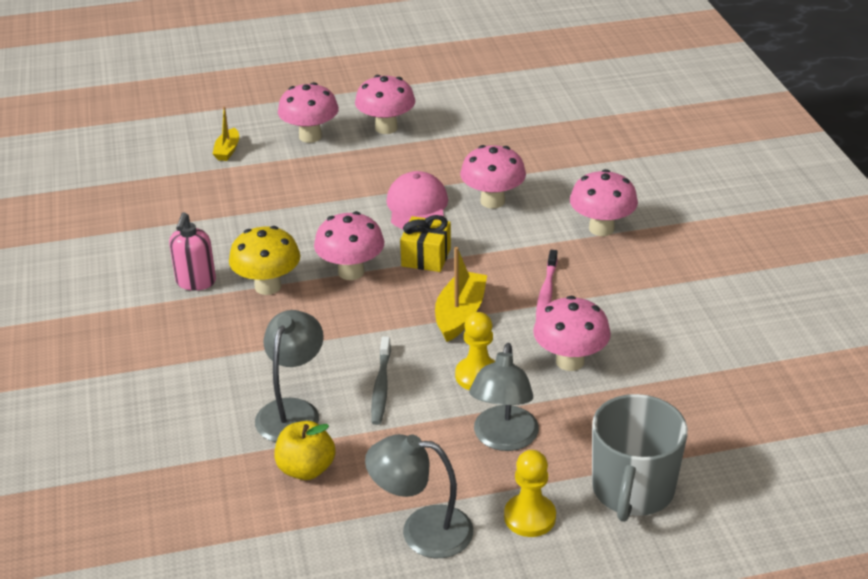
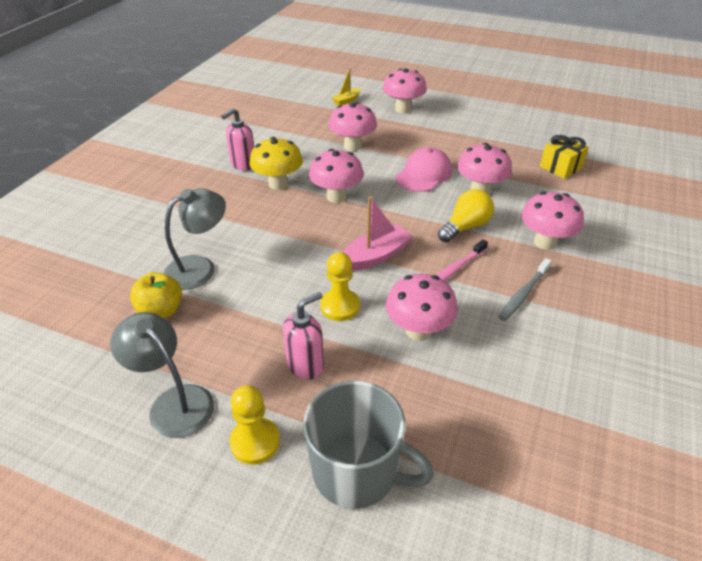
camera: 35 degrees right, 5 degrees up
pink mushroom [355,75,415,134] -> pink mushroom moved to [329,102,377,151]
grey toothbrush [371,337,391,425] -> grey toothbrush moved to [499,258,552,321]
yellow gift [400,215,451,272] -> yellow gift moved to [540,135,589,179]
yellow boat [435,247,487,342] -> pink boat [343,196,413,271]
grey lamp [469,343,539,451] -> pink soap dispenser [283,292,324,379]
grey mug [592,394,688,522] -> grey mug turned 120 degrees counterclockwise [303,381,434,509]
none -> yellow light bulb [438,189,494,242]

